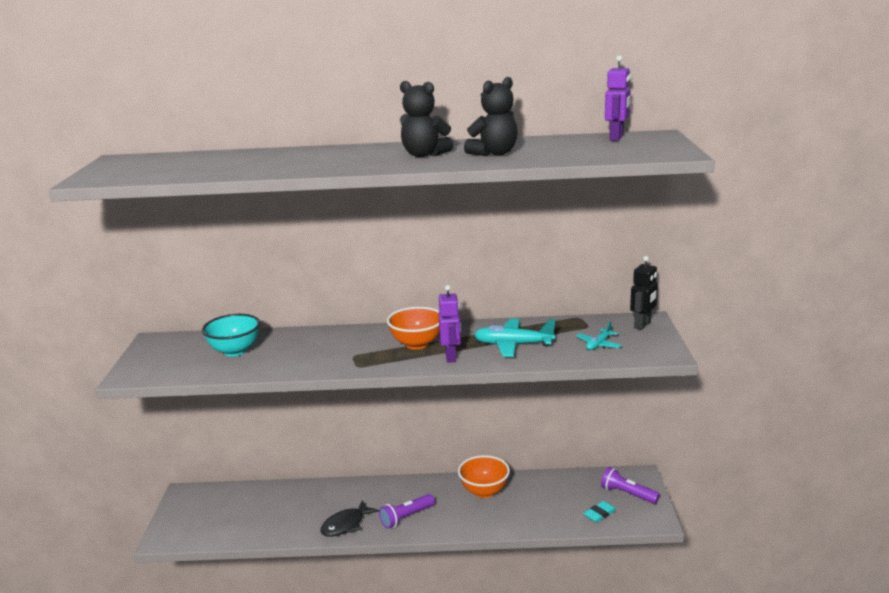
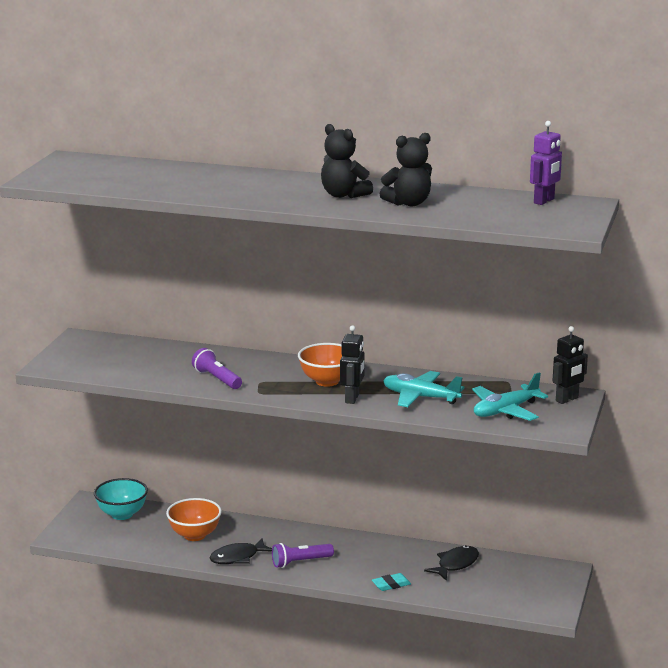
camera: 15 degrees right, 0 degrees up
turquoise bowl [202,314,260,357] -> turquoise bowl moved to [94,478,148,520]
purple robot [438,285,461,363] -> black robot [340,325,365,404]
orange bowl [458,455,510,498] -> orange bowl moved to [166,498,222,541]
turquoise plane [576,321,622,350] -> turquoise plane [472,372,548,421], size x1.75
turquoise eraser [583,501,616,523] -> turquoise eraser moved to [372,573,411,591]
purple flashlight [601,467,660,504] -> purple flashlight moved to [192,348,242,389]
none -> black fish [424,545,479,581]

